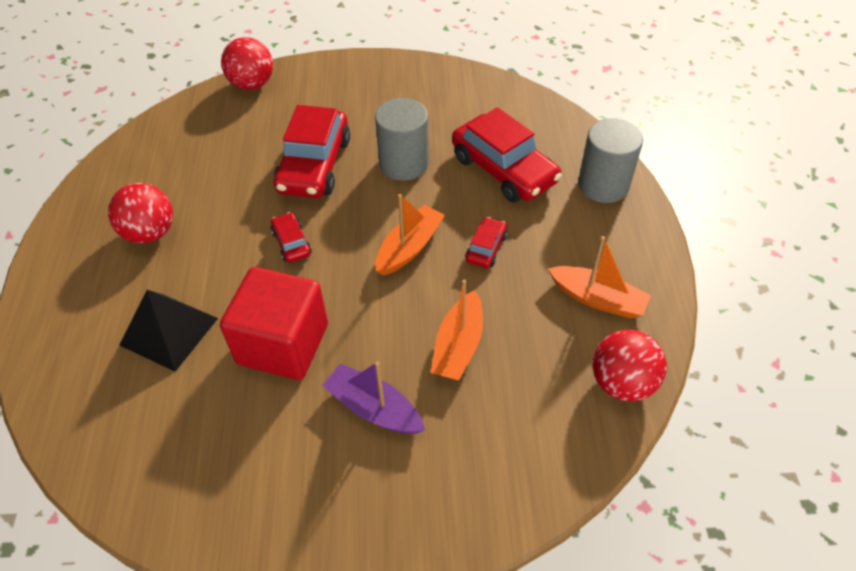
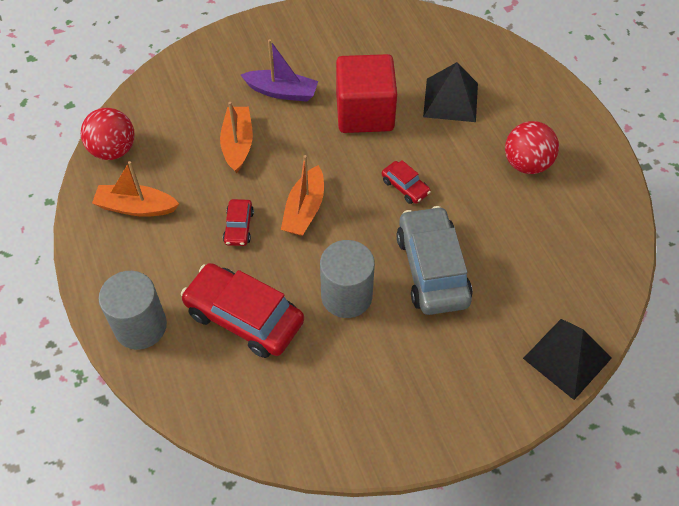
camera: 160 degrees right, 5 degrees up
red ball [221,37,273,90] -> black pyramid [523,319,612,400]
red car [273,105,350,198] -> grey car [397,206,473,315]

